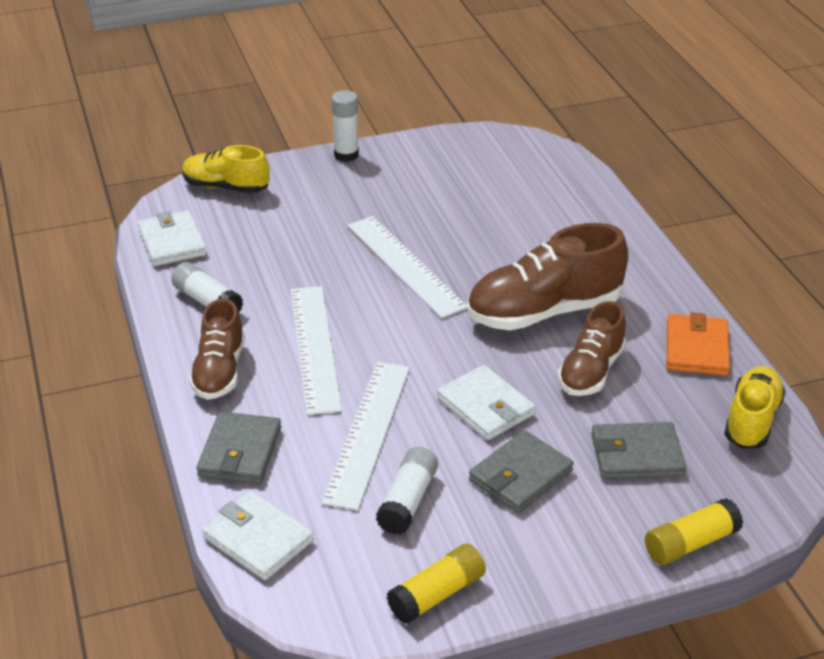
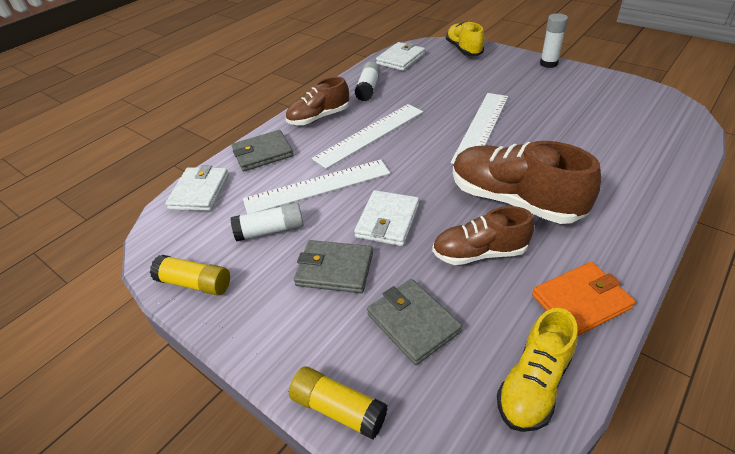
camera: 60 degrees right, 5 degrees up
yellow shoe [724,366,786,449] -> yellow shoe turned 135 degrees clockwise [497,308,578,432]

